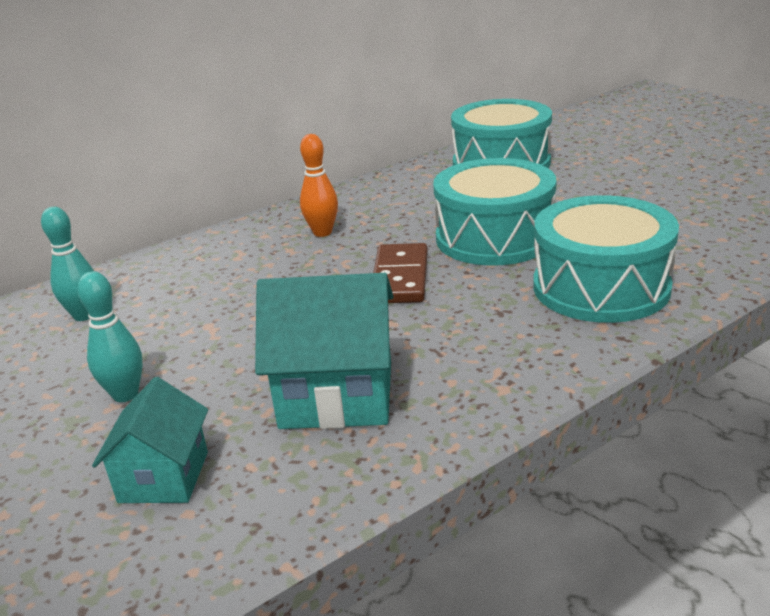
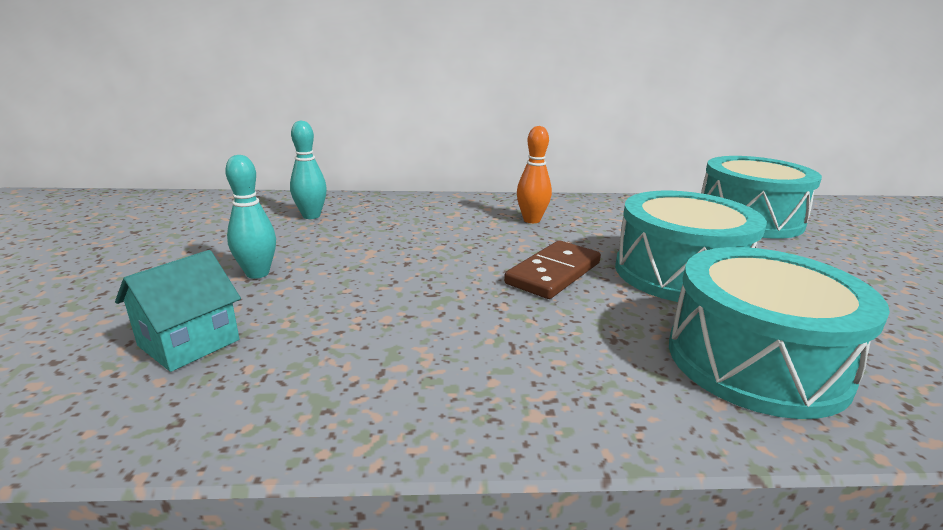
camera: 30 degrees right, 5 degrees down
turquoise house [255,273,393,429] -> none

